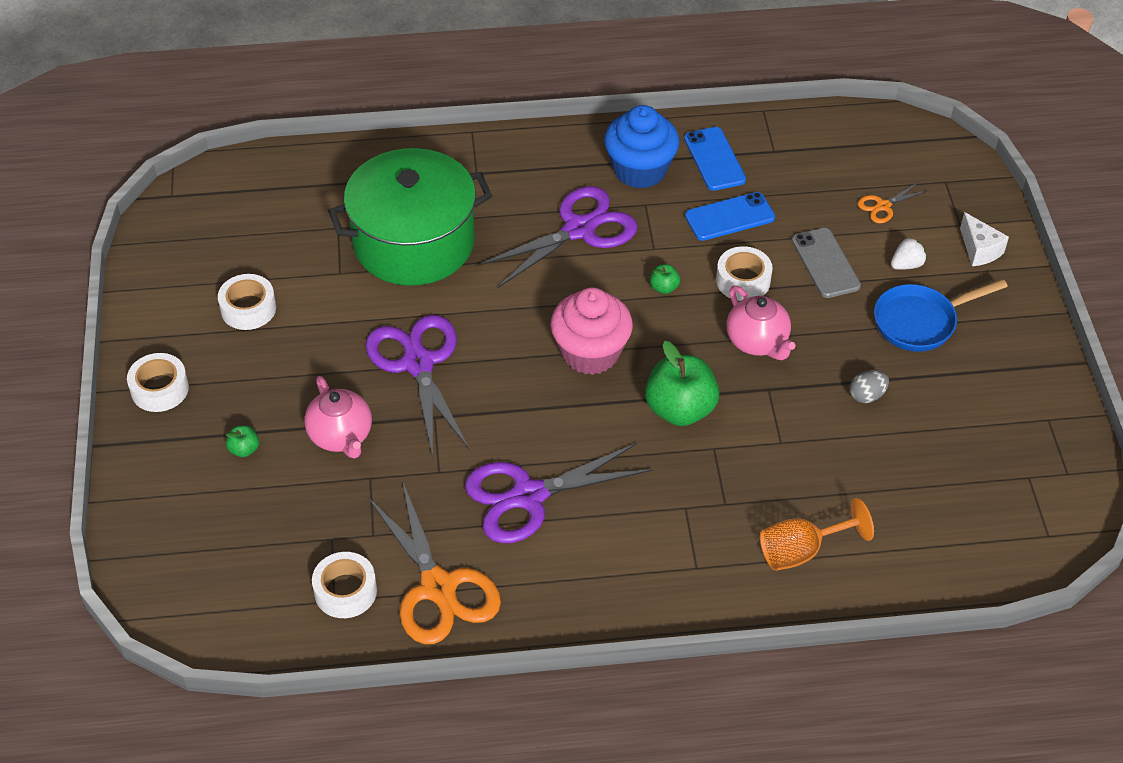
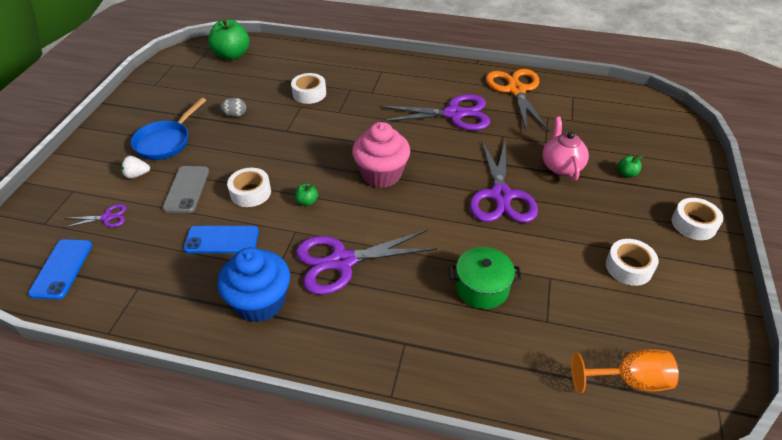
camera: 160 degrees left, 5 degrees down
white tape [312,552,377,618] -> white tape moved to [291,73,326,104]
green pot [328,148,492,286] -> green pot [449,247,522,309], size x0.50
green apple [645,341,719,426] -> green apple moved to [208,19,249,60]
blue phone [684,127,746,191] -> blue phone moved to [28,239,92,299]
pink teapot [727,285,795,360] -> none
orange goblet [760,498,874,571] -> orange goblet moved to [571,349,679,393]
orange scissors [857,182,927,223] -> purple scissors [63,204,127,228]
blue pan [874,279,1008,352] -> blue pan turned 120 degrees clockwise [131,97,206,160]
white cheese [960,212,1009,266] -> none

